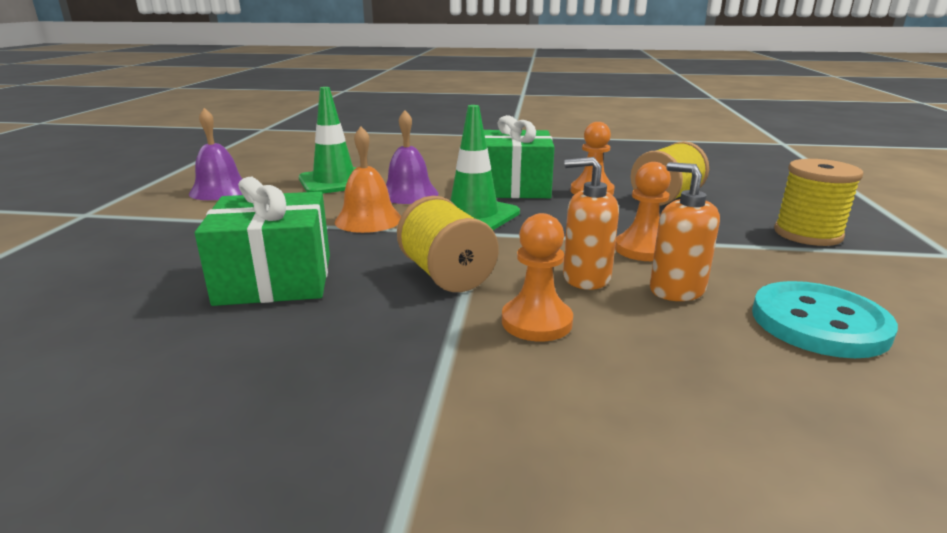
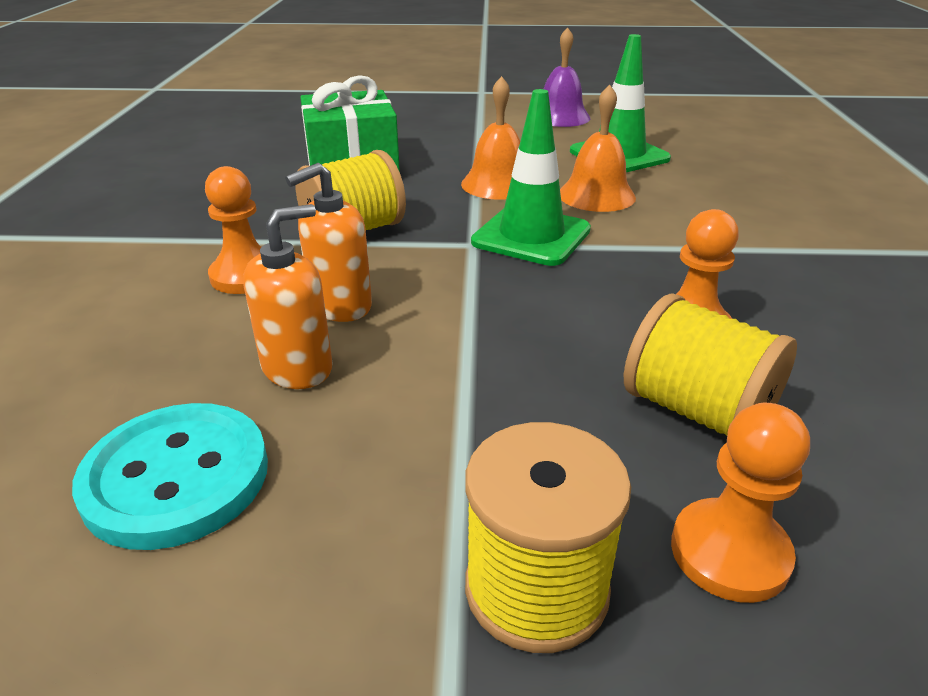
camera: 85 degrees right, 10 degrees up
purple bell [386,110,438,204] -> orange bell [560,85,636,212]
green gift [484,115,555,198] -> none
orange soap dispenser [563,157,619,290] -> orange soap dispenser turned 135 degrees counterclockwise [285,163,372,322]
orange pawn [615,162,671,261] -> orange pawn moved to [671,403,810,603]

